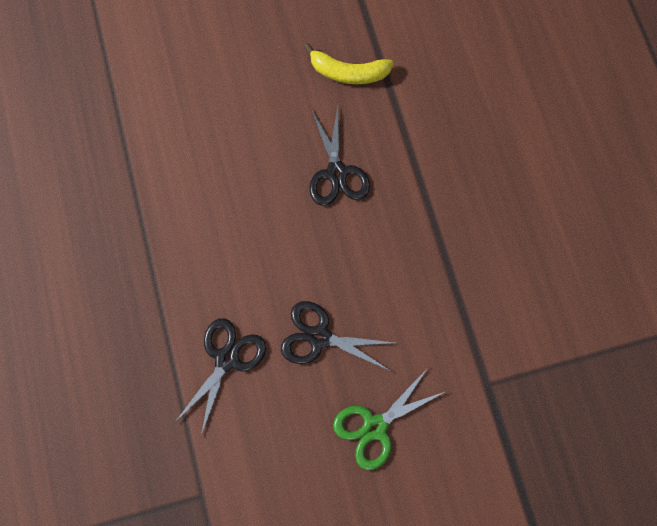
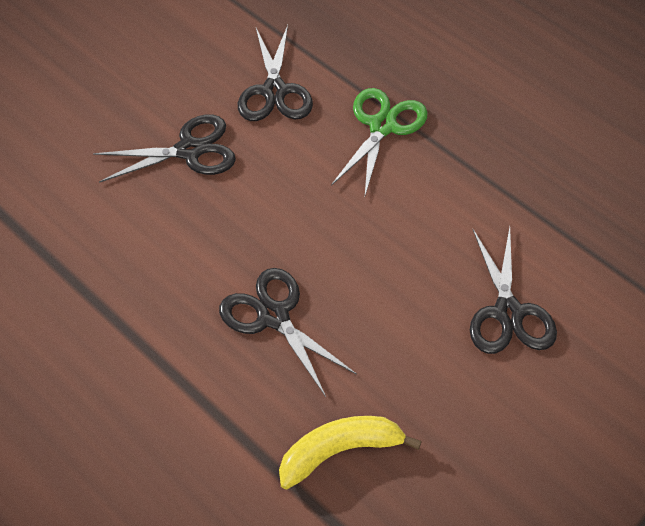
camera: 150 degrees right, 20 degrees down
green scissors [333,368,444,470] -> green scissors moved to [331,88,428,195]
none -> black scissors [470,227,557,354]

